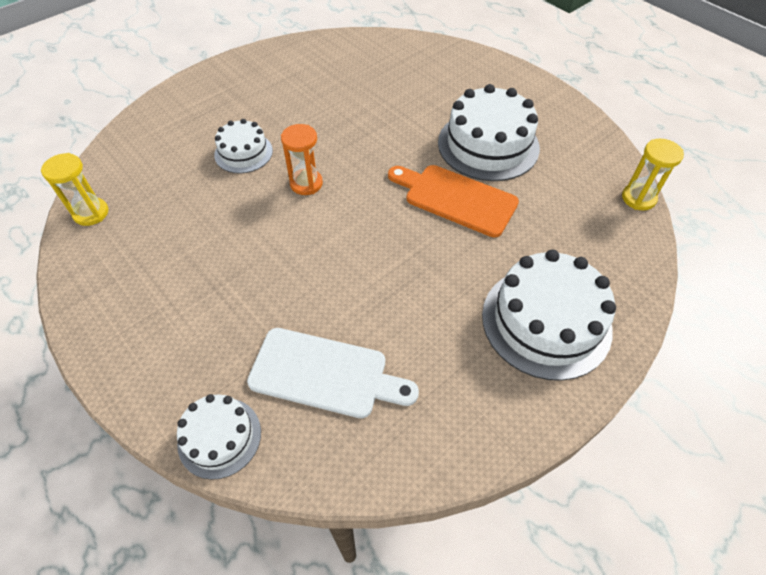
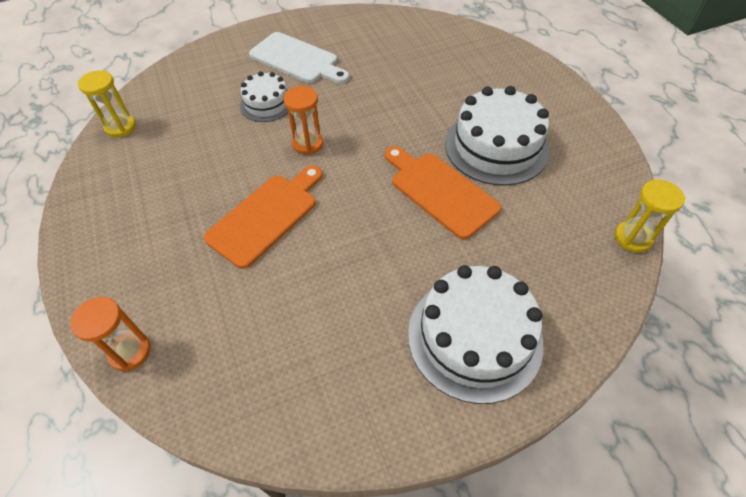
camera: 20 degrees right, 0 degrees up
white cake [177,394,261,480] -> orange hourglass [70,297,151,371]
white cutting board [247,328,419,418] -> white cutting board moved to [249,32,349,84]
none -> orange cutting board [204,165,323,269]

